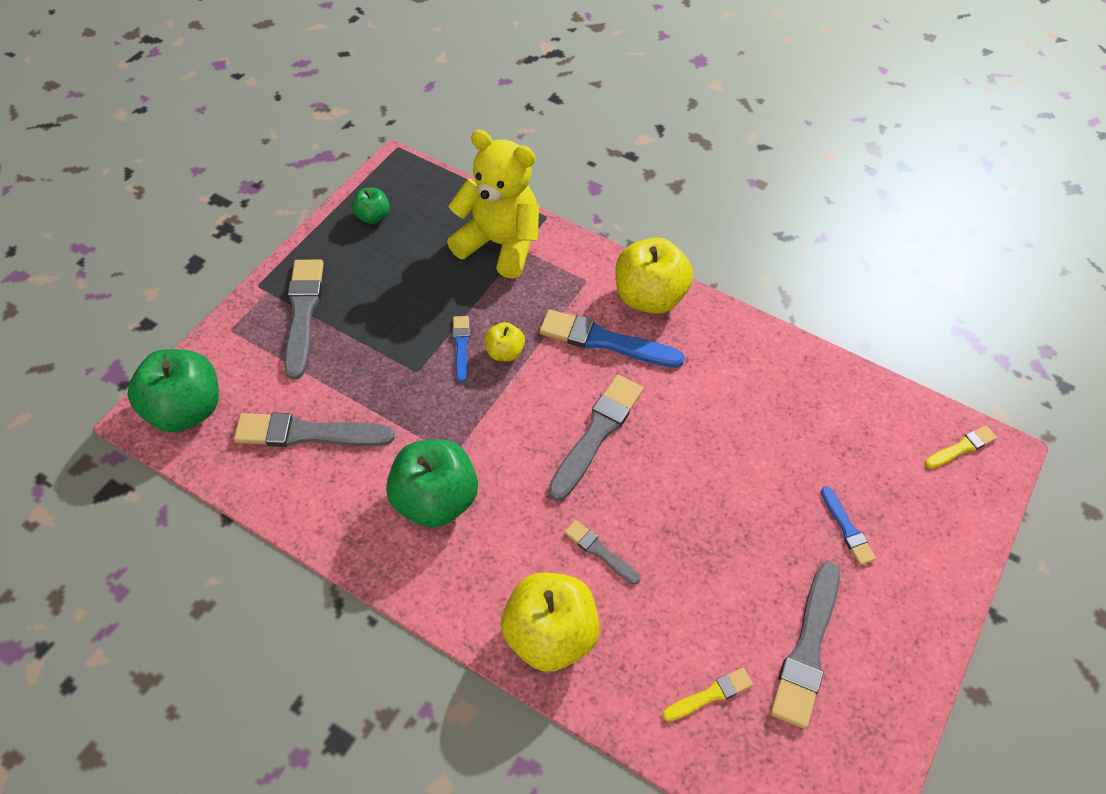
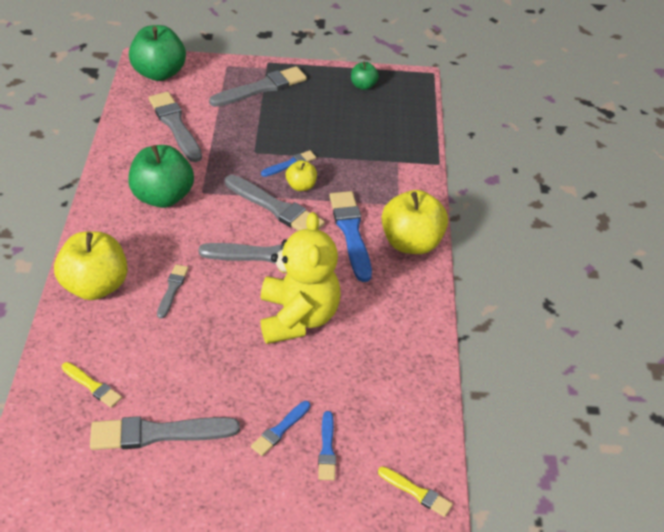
camera: 60 degrees right, 10 degrees down
yellow teddy bear [447,130,539,279] -> yellow teddy bear moved to [261,212,341,344]
none -> grey brush [225,175,325,231]
none -> blue brush [318,411,336,480]

